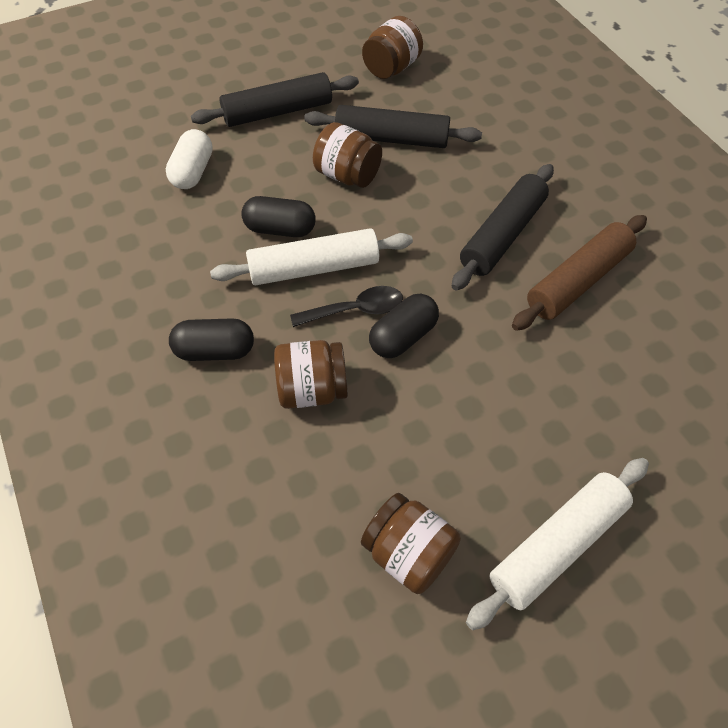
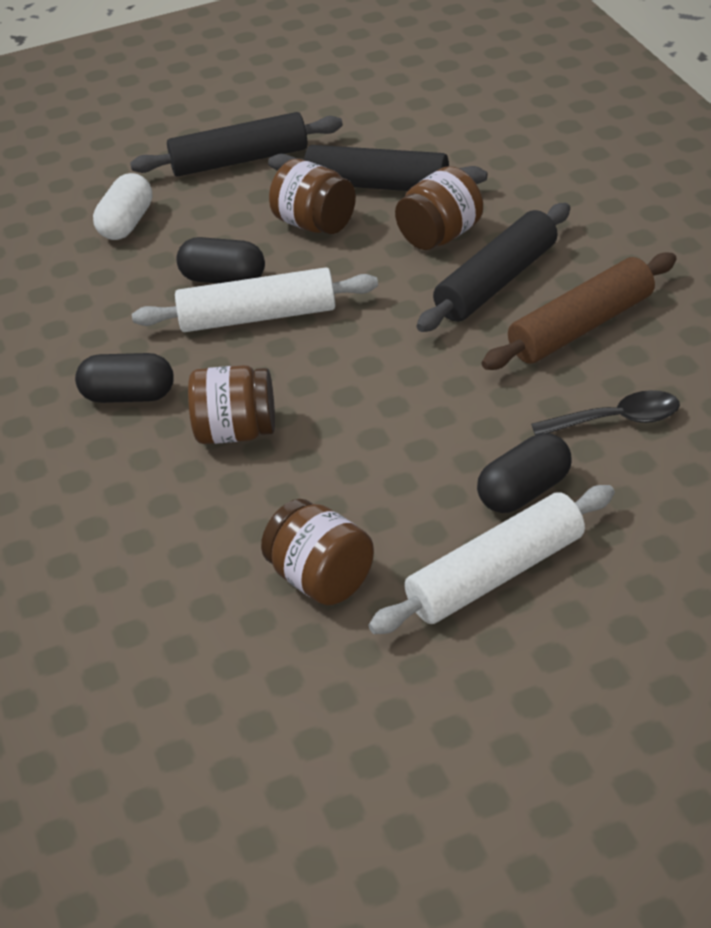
camera: 10 degrees right, 15 degrees down
black spoon [290,286,403,327] -> black spoon moved to [531,390,680,435]
brown jar [362,16,423,79] -> brown jar moved to [395,166,483,250]
black capsule [369,294,439,358] -> black capsule moved to [477,433,571,513]

